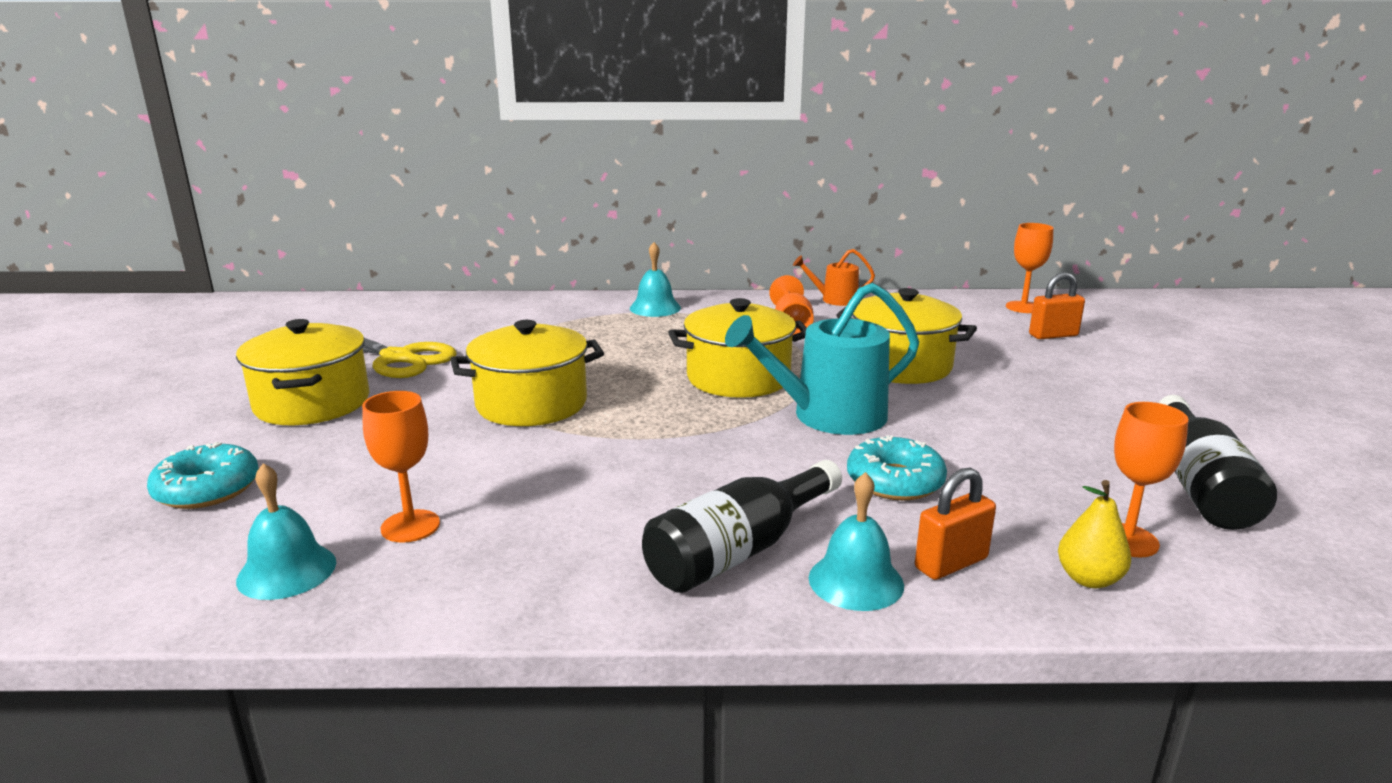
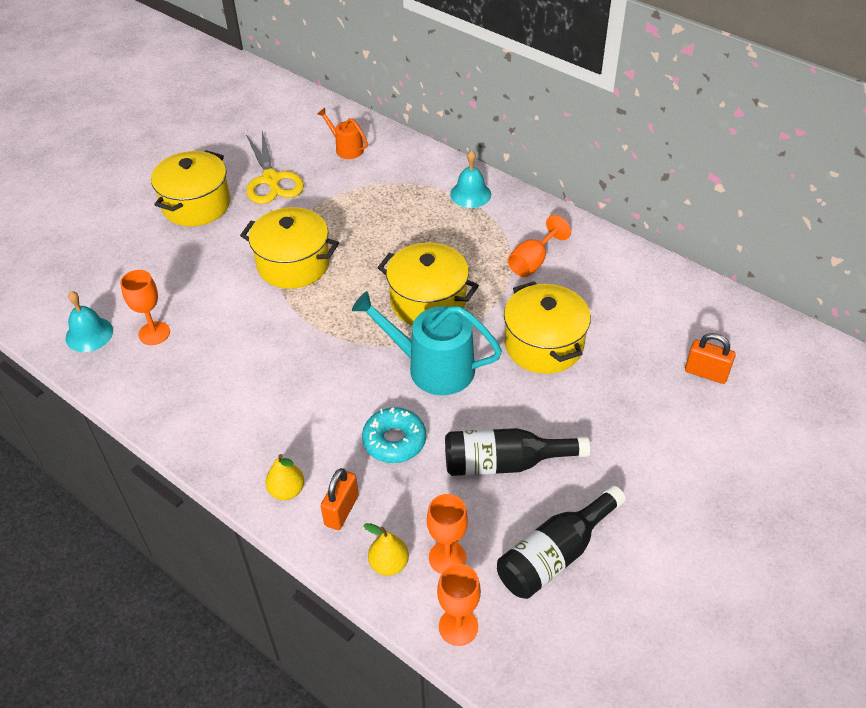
camera: 40 degrees right, 25 degrees up
turquoise donut [147,442,259,509] -> none
black bottle [642,460,842,593] -> black bottle moved to [445,428,590,476]
orange watering can [793,249,875,306] -> orange watering can moved to [317,108,368,159]
turquoise bell [809,472,904,611] -> yellow pear [265,454,304,500]
orange padlock [915,468,996,580] -> orange padlock turned 75 degrees counterclockwise [321,468,359,530]
orange goblet [1006,223,1053,313] -> orange goblet moved to [437,564,481,646]

